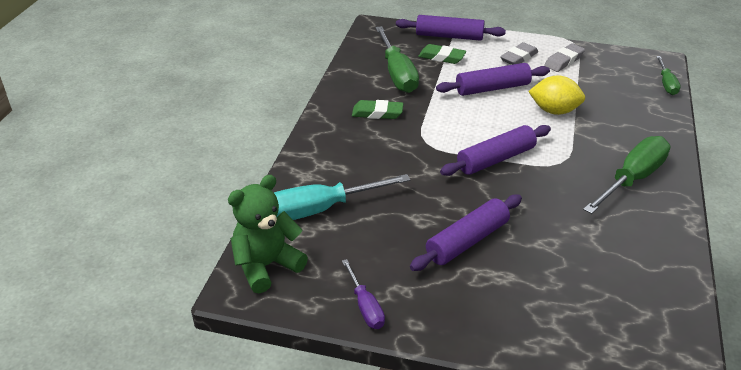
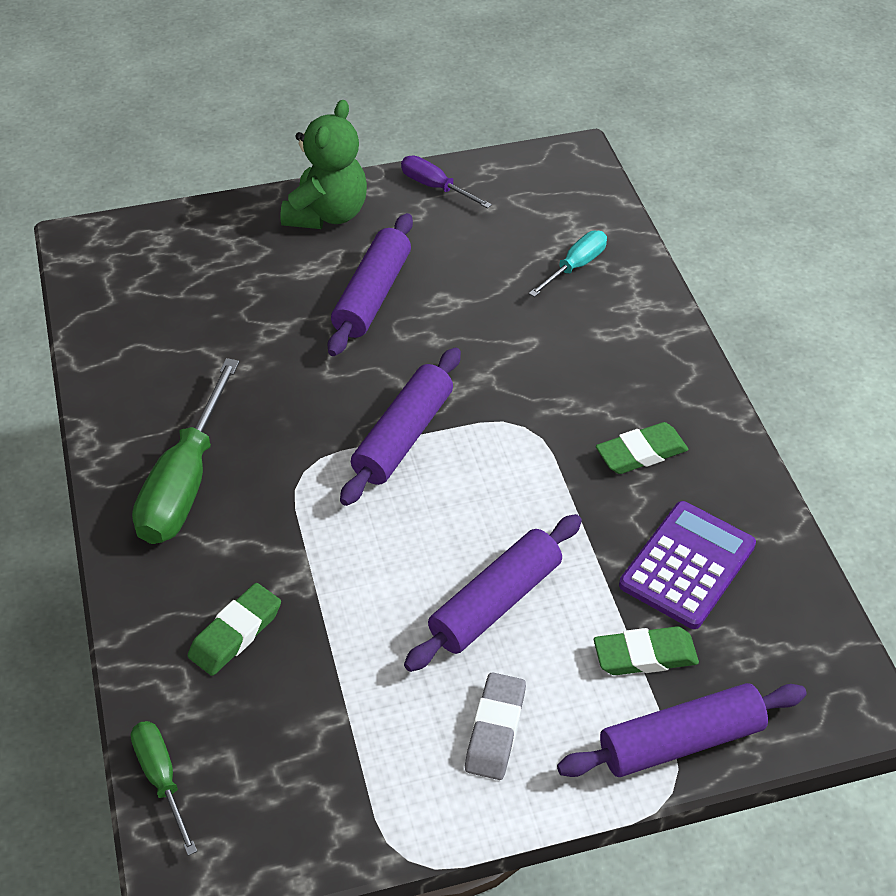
camera: 150 degrees right, 10 degrees up
green teddy bear [228,175,308,293] -> green teddy bear moved to [280,100,367,229]
turquoise screwdriver [274,174,411,220] -> turquoise screwdriver [529,231,607,297], size x0.55
green screwdriver [375,26,419,93] -> purple calculator [619,501,756,629]
yellow lemon [528,75,585,115] -> none
grey eraser [544,43,585,72] -> none
none -> green eraser [187,583,281,676]

